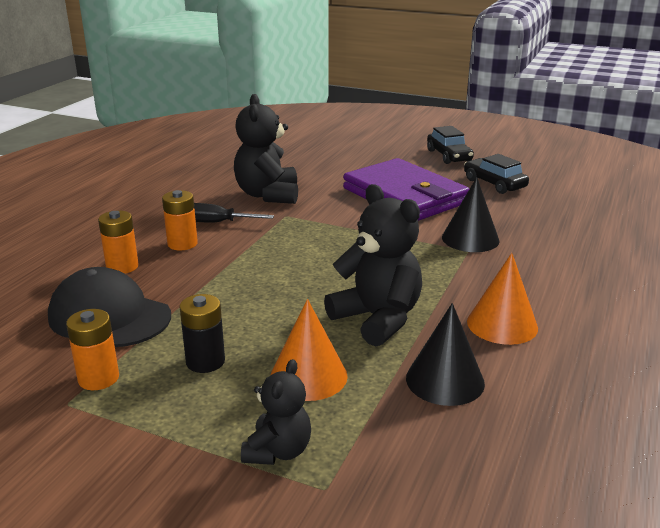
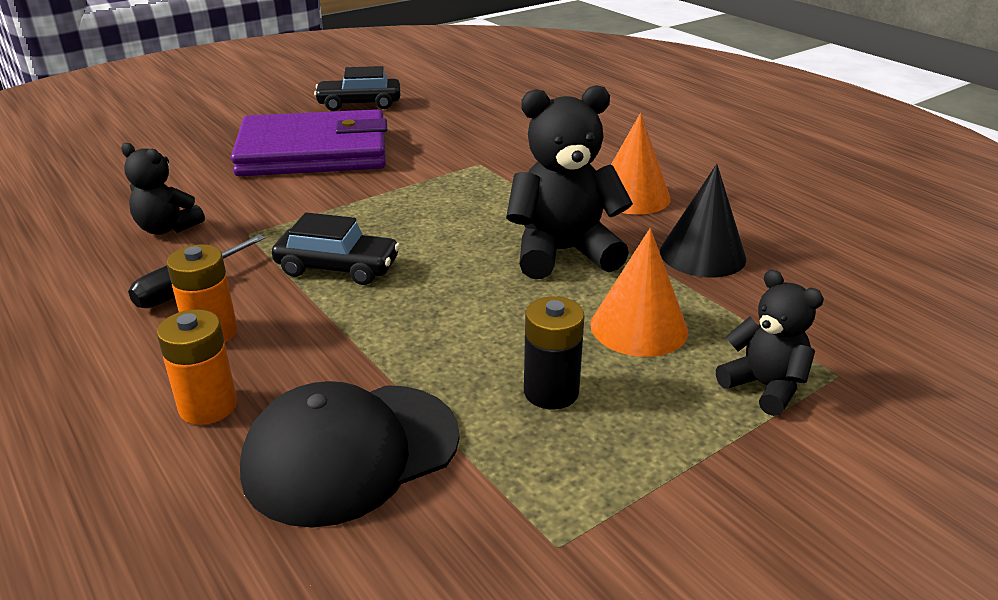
camera: 60 degrees left, 5 degrees up
orange battery [66,309,119,390] -> none
black teddy bear [234,94,298,204] -> black teddy bear [121,143,205,235], size x0.59
black car [427,126,474,164] -> black car moved to [272,213,400,285]
black cone [442,177,500,252] -> none

